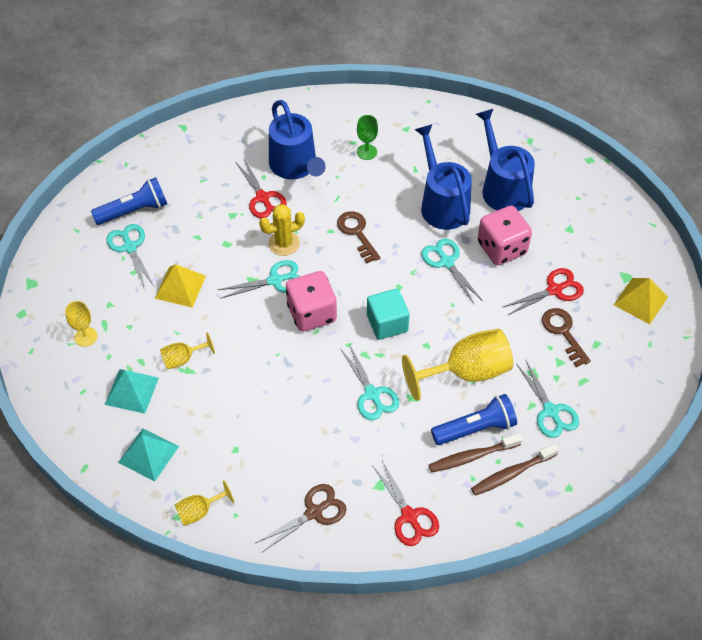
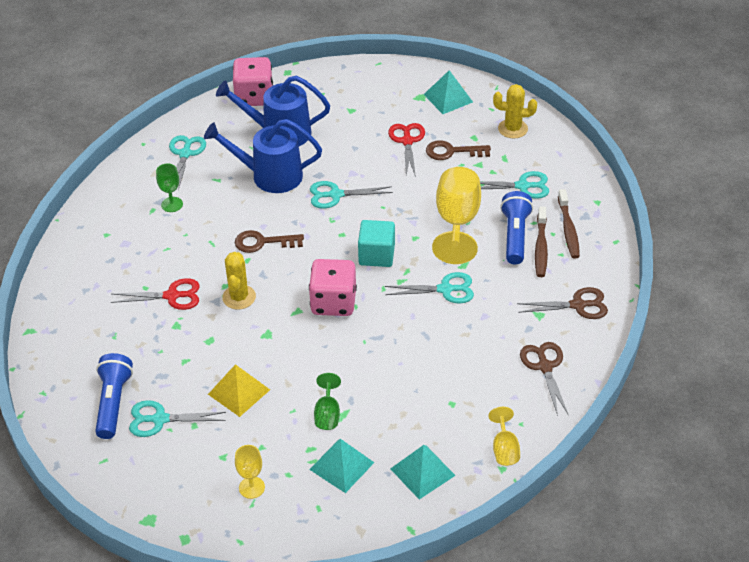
camera: 65 degrees left, 10 degrees down
yellow goblet [160,332,215,369] -> green goblet [314,373,341,430]
turquoise scissors [218,260,300,299] -> turquoise scissors moved to [169,135,206,191]
blue watering can [269,100,326,179] -> none
red scissors [372,461,439,546] -> brown scissors [517,287,608,319]
pink dice [477,205,532,265] -> pink dice moved to [233,57,273,106]
yellow pyramid [614,278,668,324] -> turquoise pyramid [423,70,473,114]
none -> yellow cactus [493,84,537,138]

